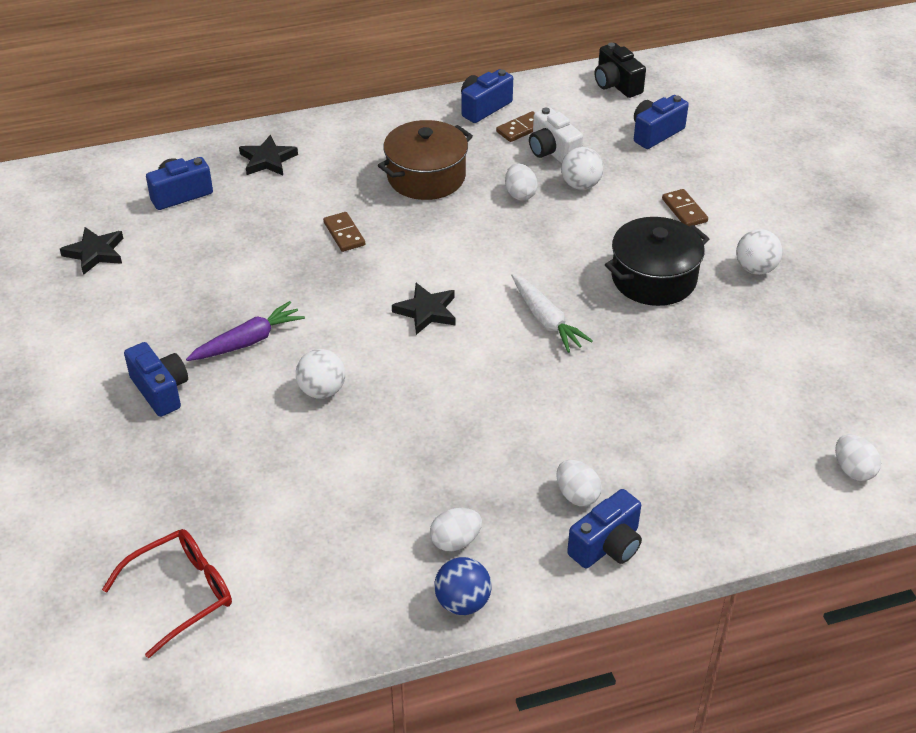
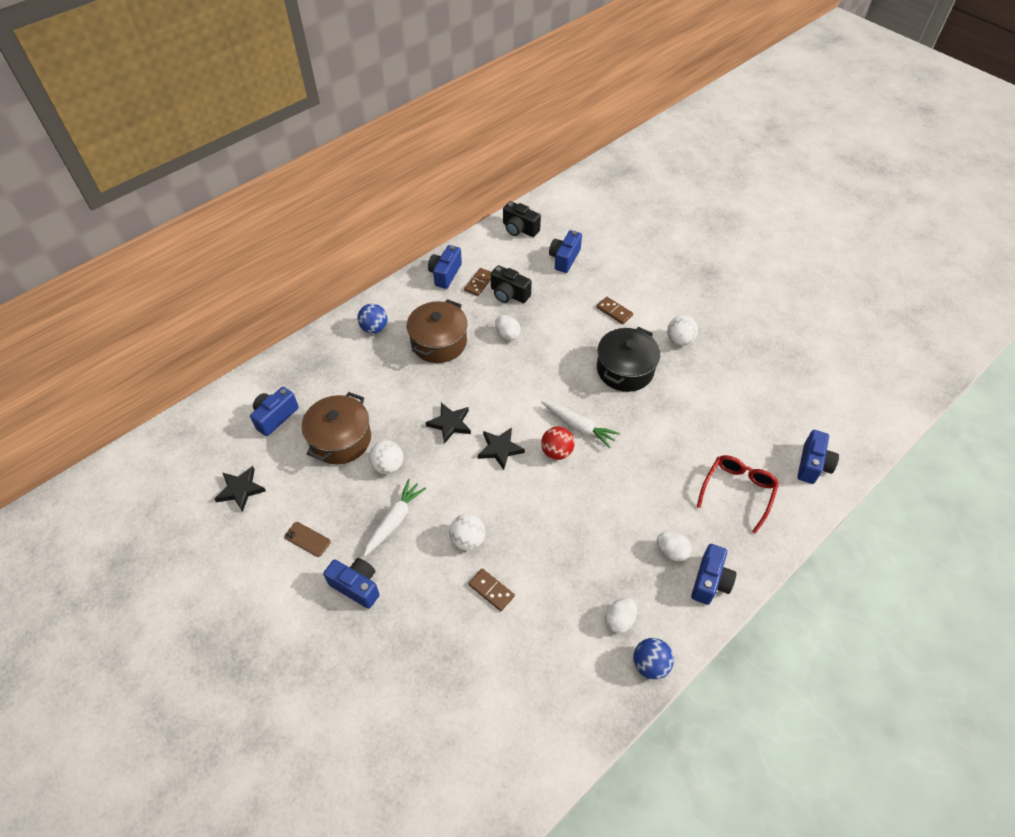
camera: 25 degrees left, 10 degrees up
red glasses [102,529,232,658] -> red glasses moved to [697,455,779,534]
purple carrot [186,301,305,361] -> white carrot [363,479,426,557]
black star [239,135,298,175] -> black star moved to [426,403,471,444]
brown domino [323,212,365,252] -> brown domino moved to [468,568,515,611]
white camera [529,107,583,163] -> black camera [491,265,532,303]
white ball [561,147,604,190] -> white ball moved to [369,440,403,474]
white egg [835,434,881,481] -> blue camera [797,430,839,484]
none -> brown phone [284,522,331,557]
none -> brown pot [302,392,371,464]
none -> blue ball [357,304,388,334]
none -> red ball [541,426,575,460]

